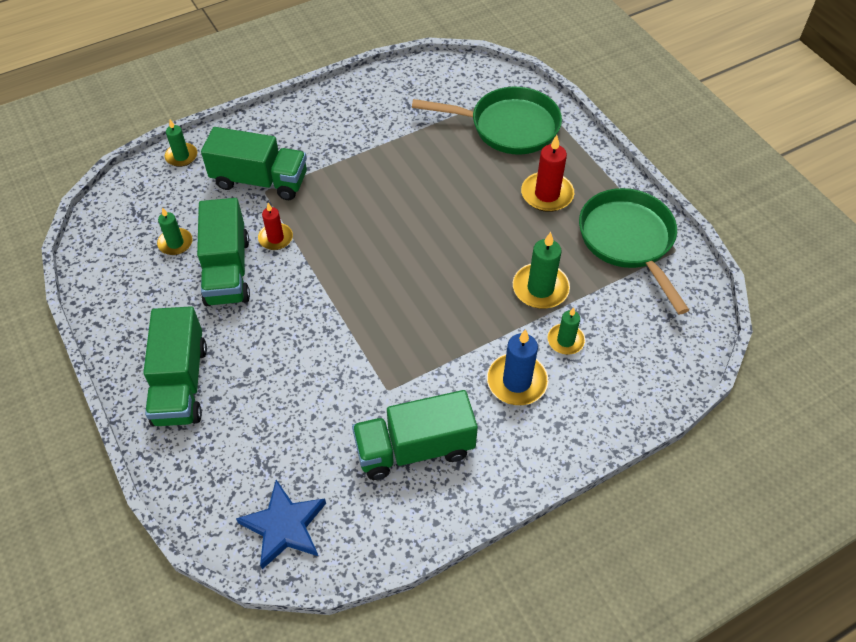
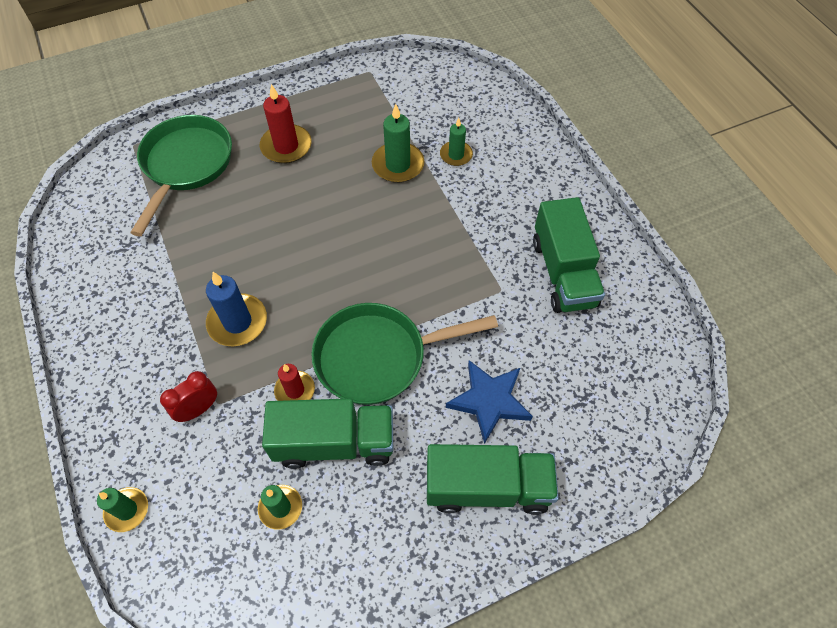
camera: 85 degrees left, 5 degrees up
green truck [201,127,307,200] -> red clock [160,371,217,422]
blue star [236,480,326,569] -> blue star moved to [446,360,533,444]
blue candle [487,329,549,405] -> blue candle moved to [206,272,267,346]
green pan [579,188,689,314] -> green pan moved to [311,303,498,405]

